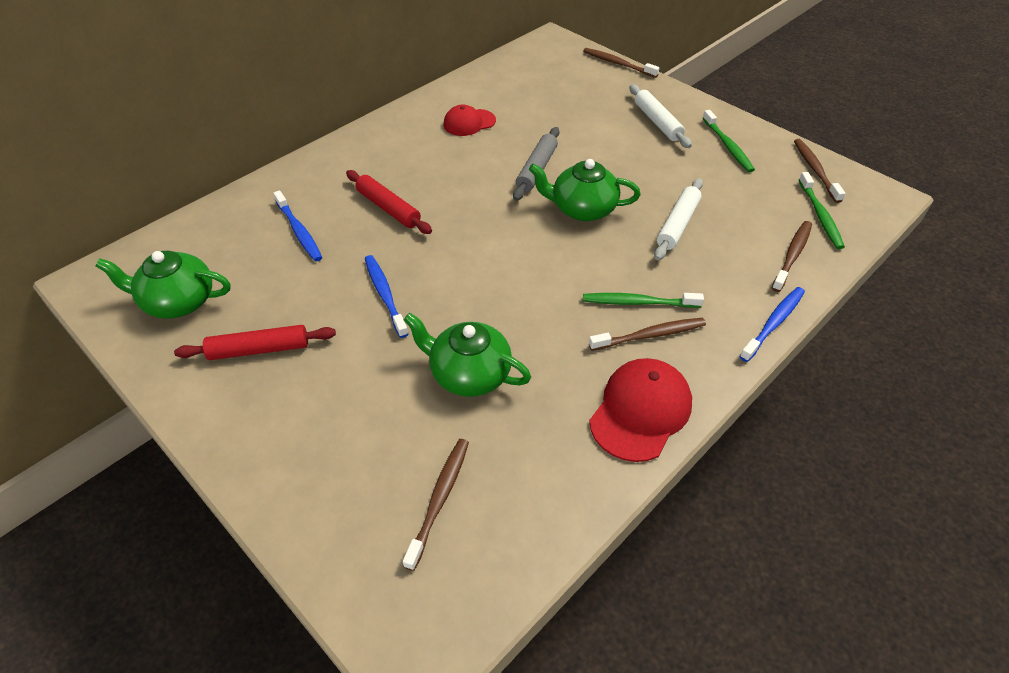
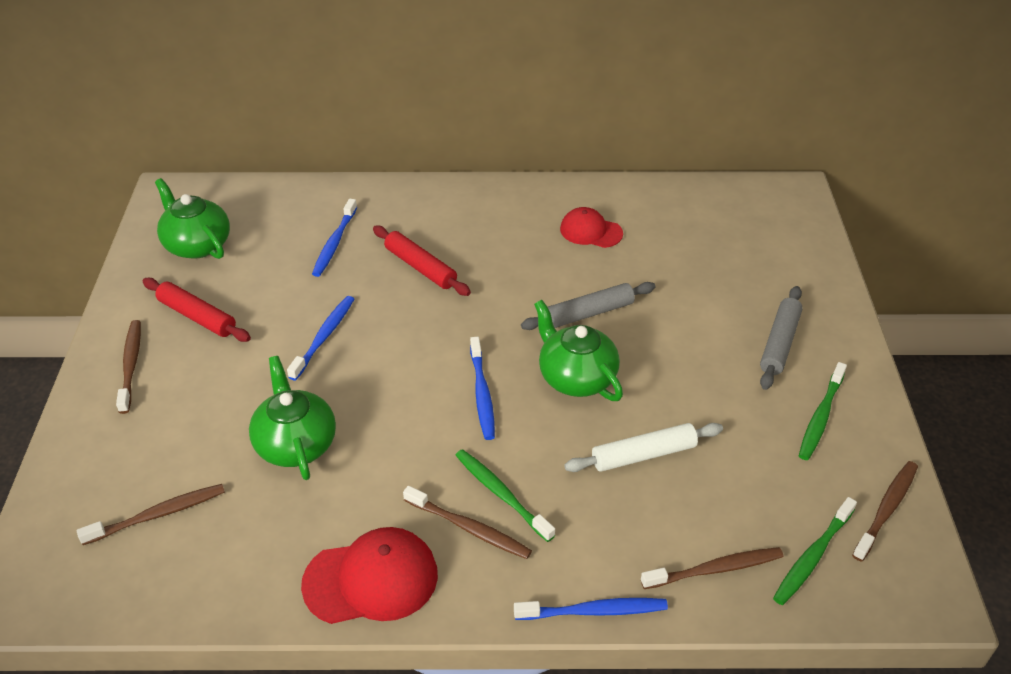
camera: 45 degrees right, 5 degrees down
red rolling pin [346,170,432,234] -> red rolling pin turned 45 degrees counterclockwise [373,226,471,296]
brown toothbrush [583,48,660,78] -> brown toothbrush moved to [116,320,141,414]
white rolling pin [629,84,692,148] -> grey rolling pin [760,286,803,390]
none -> blue toothbrush [470,337,495,440]

